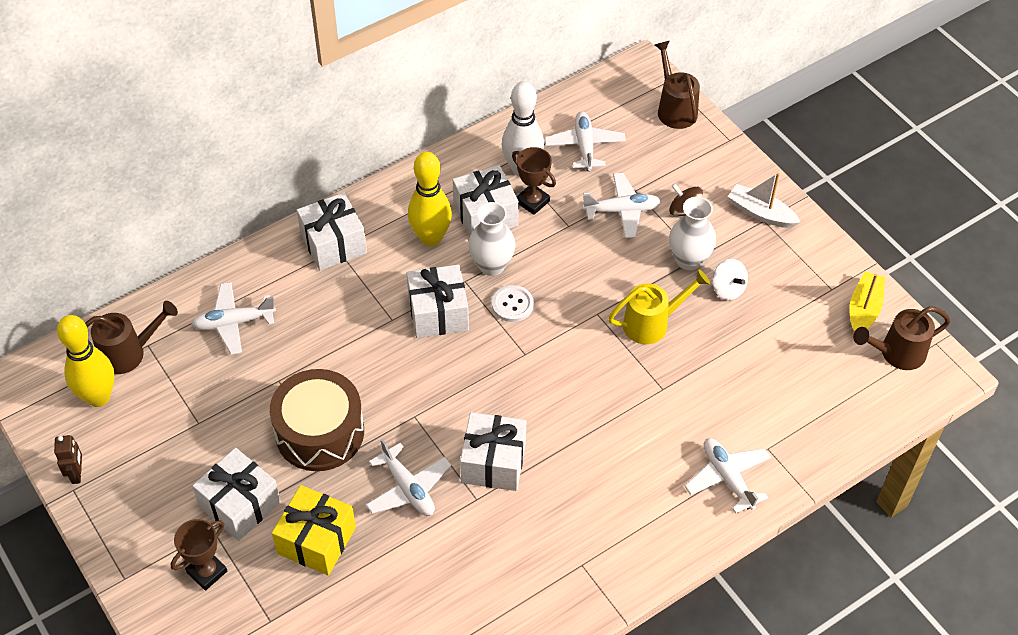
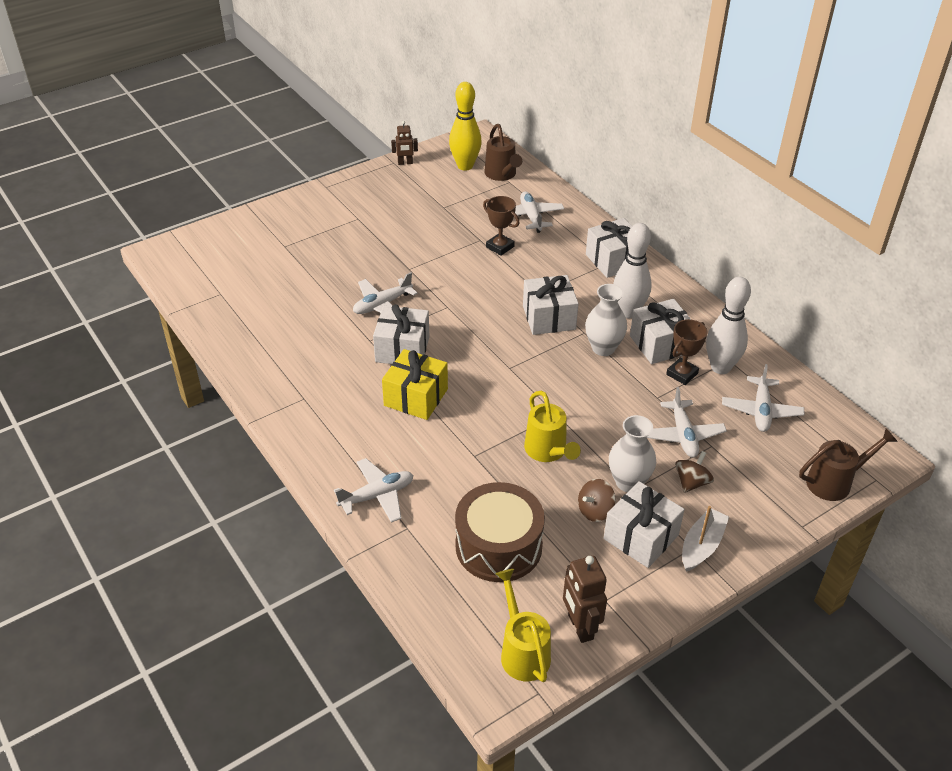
camera: 90 degrees right, 10 degrees down
brown trophy [171,519,227,591] -> brown trophy moved to [483,196,520,256]
white gift [192,448,281,541] -> white gift moved to [604,481,685,568]
brown drum [270,369,364,471] -> brown drum moved to [455,482,545,582]
yellow gift [272,485,356,576] -> yellow gift moved to [382,349,448,420]
yellow bowling pin [408,152,452,246] -> white bowling pin [613,223,652,319]
white button [492,285,534,322] -> none
white plane [544,111,626,171] -> white plane turned 105 degrees clockwise [722,364,805,432]
white spinning top [712,259,748,301] -> brown spinning top [578,479,616,522]
yellow boat [849,272,885,332] -> brown robot [563,556,607,643]
brown watering can [853,306,951,370] -> yellow watering can [495,569,551,682]

